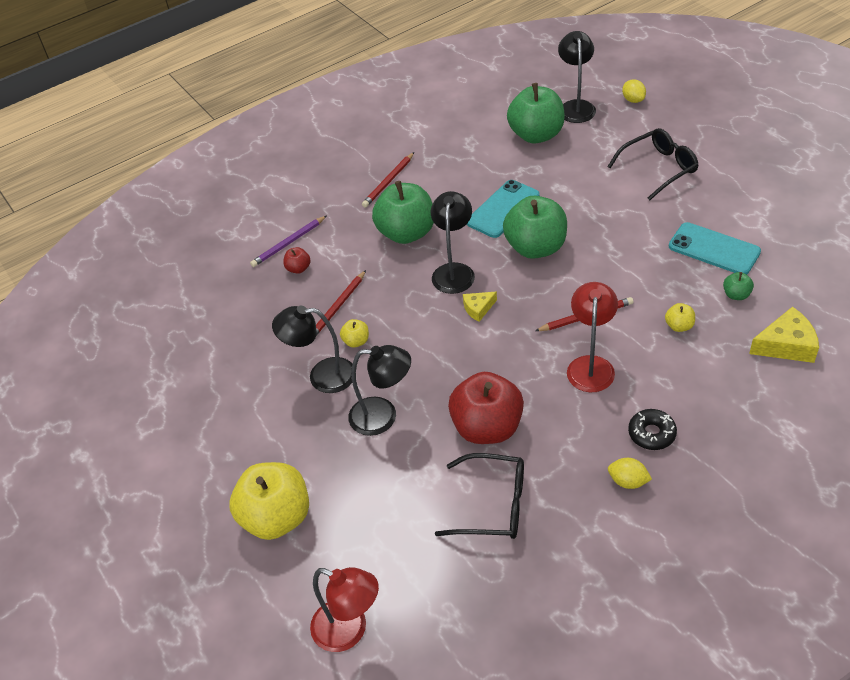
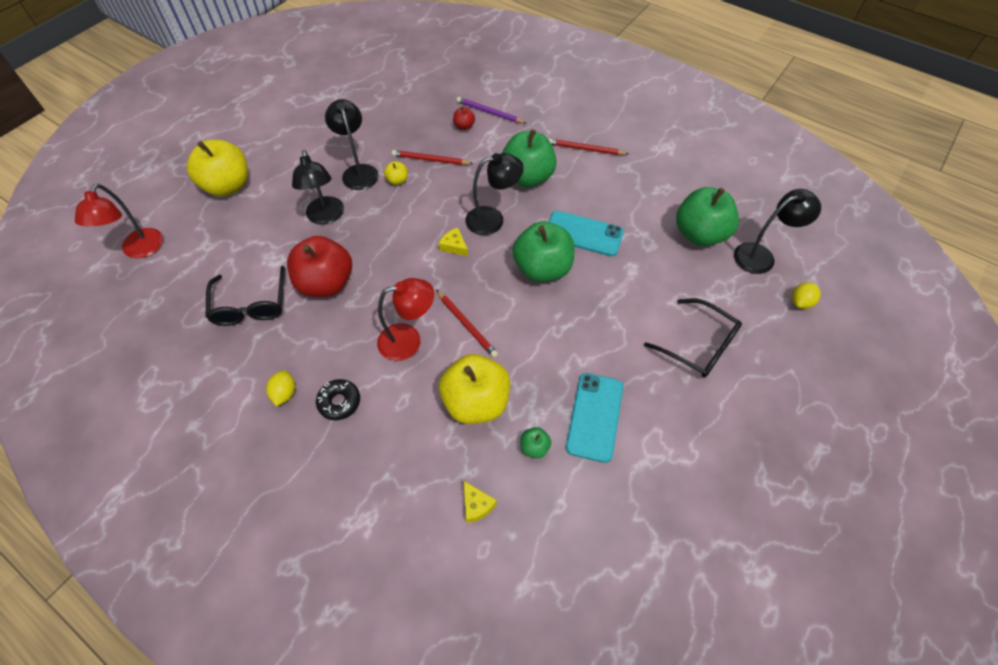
camera: 65 degrees right, 10 degrees up
yellow apple [665,303,695,332] -> yellow apple [439,354,510,424], size x2.34
yellow cheese [749,307,819,363] -> yellow cheese [464,481,497,523], size x0.59

